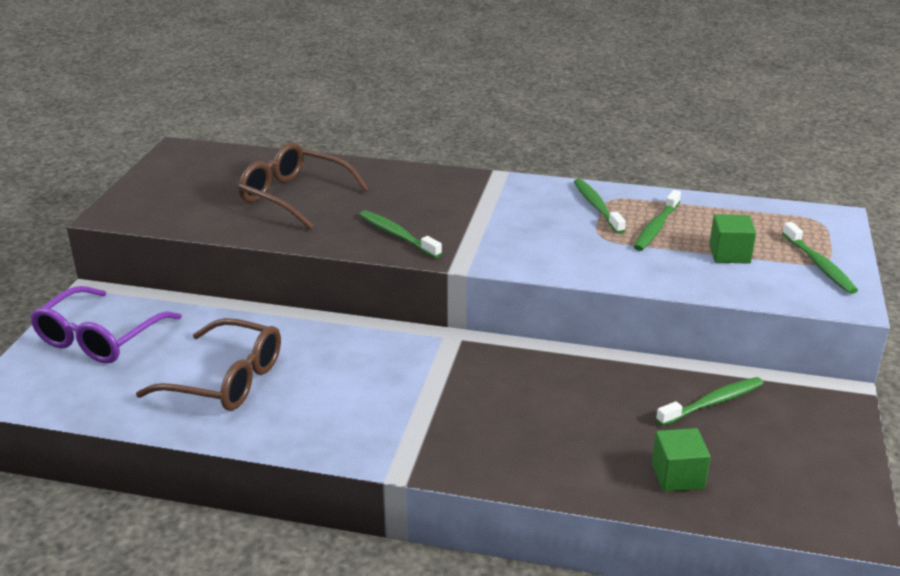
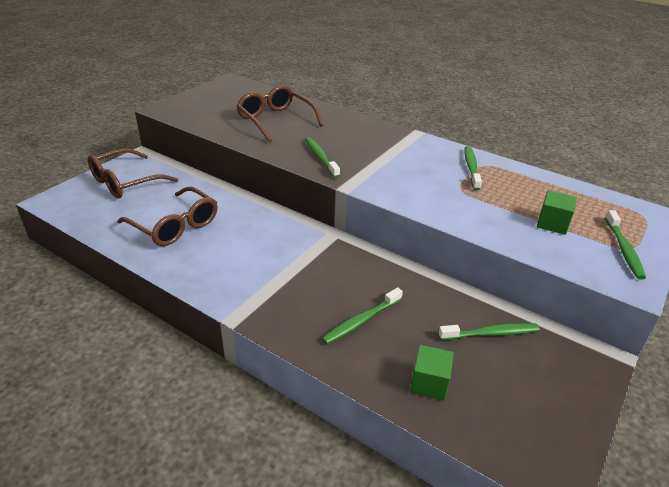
camera: 20 degrees right, 5 degrees up
purple glasses [30,286,182,364] -> brown glasses [88,148,178,198]
green toothbrush [634,190,681,251] -> green toothbrush moved to [322,287,403,344]

